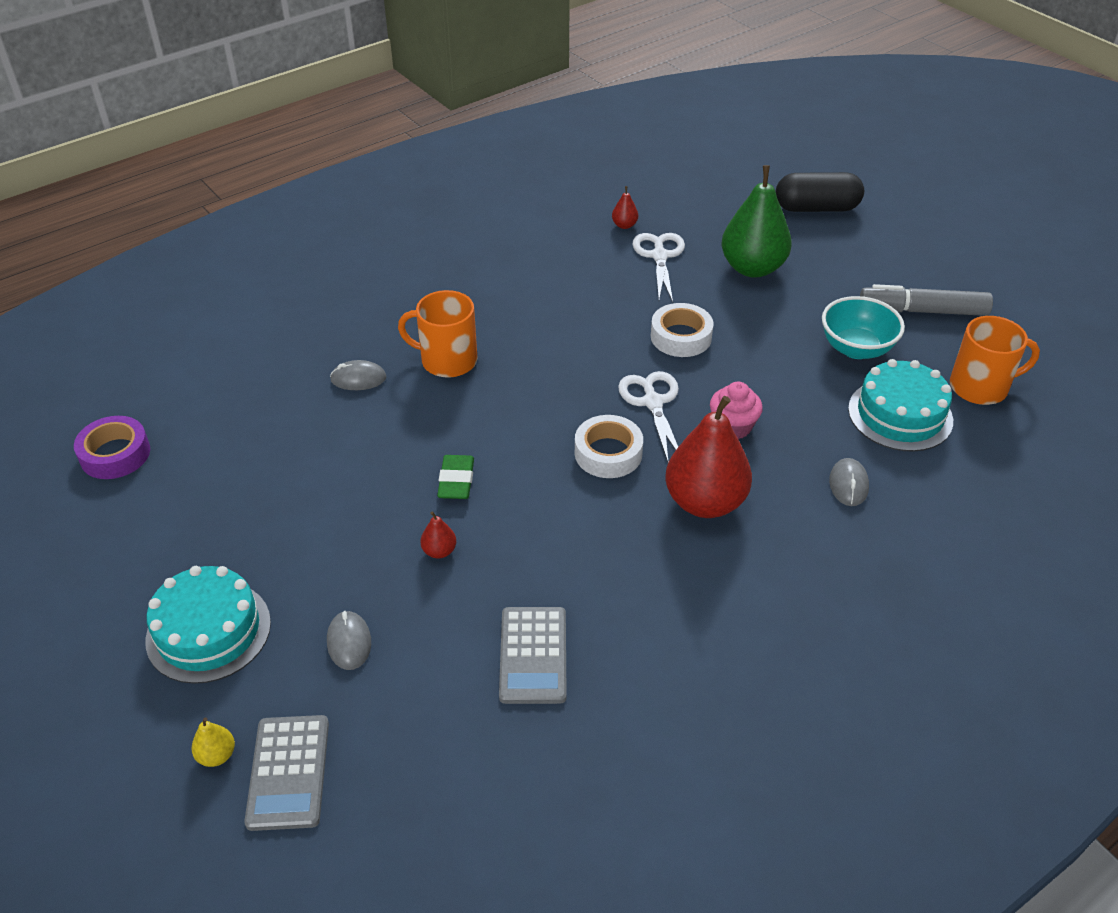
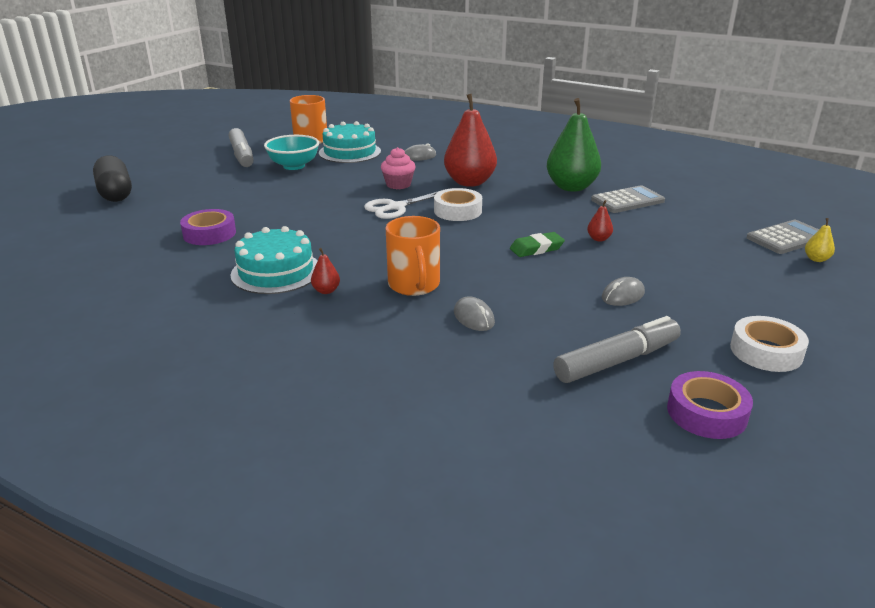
camera: 115 degrees left, 15 degrees down
turquoise cake [145,566,271,684] -> turquoise cake moved to [230,226,317,294]
grey mouse [327,611,371,670] -> grey mouse moved to [602,277,645,306]
red pear [612,186,638,229] -> red pear moved to [311,248,340,294]
white scissors [632,233,685,302] -> purple tape [180,209,236,245]
white tape [651,303,714,357] -> white tape moved to [730,316,809,372]
green pear [721,165,792,278] -> green pear moved to [546,98,601,192]
none -> grey marker [553,316,681,383]

